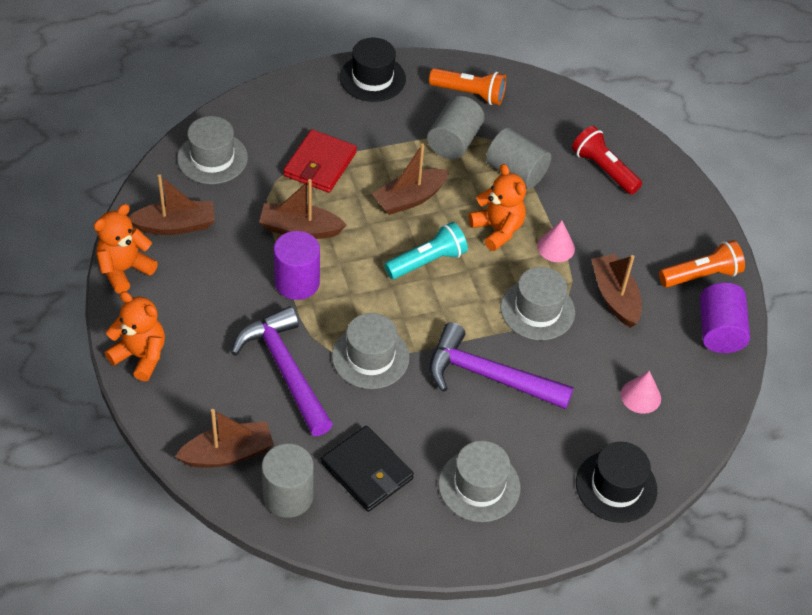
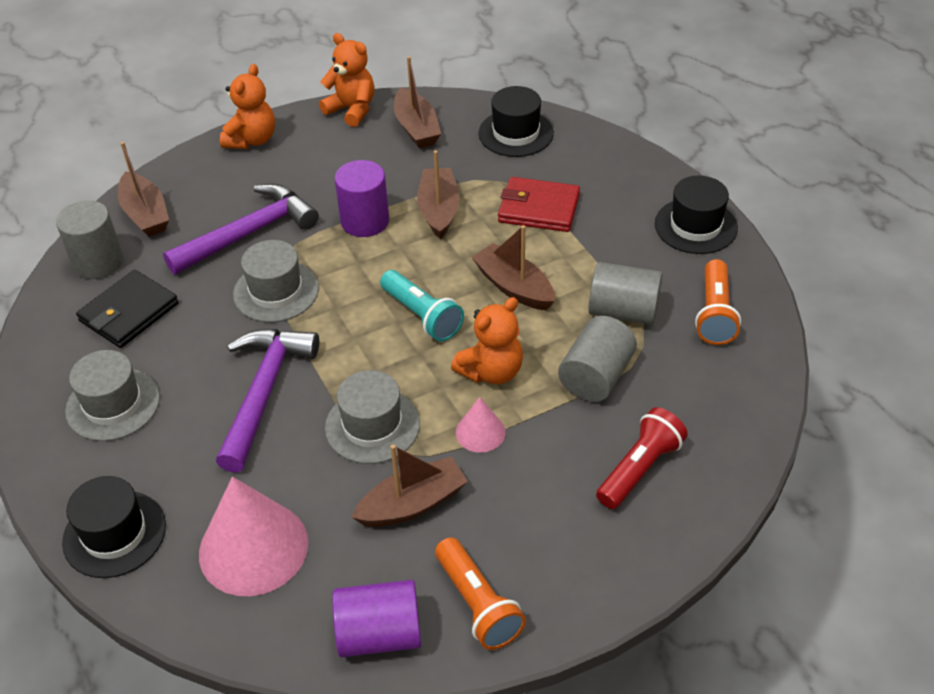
camera: 85 degrees right, 5 degrees down
grey hat [177,116,248,184] -> black hat [478,86,554,157]
pink cone [621,371,661,414] -> pink cone [199,477,308,596], size x2.03

